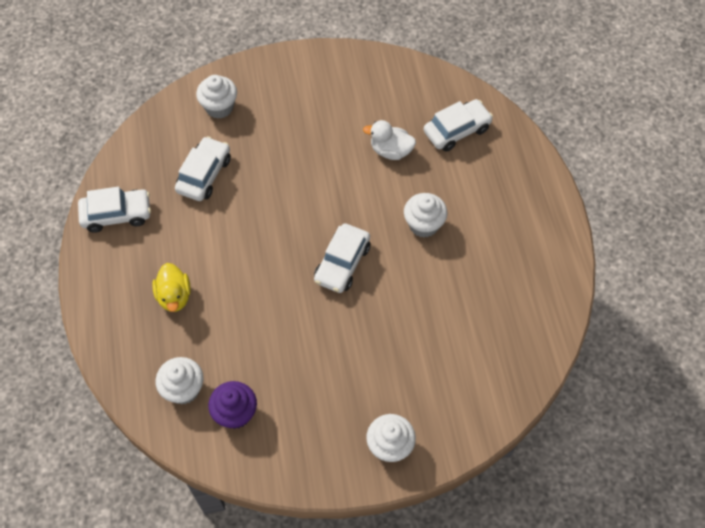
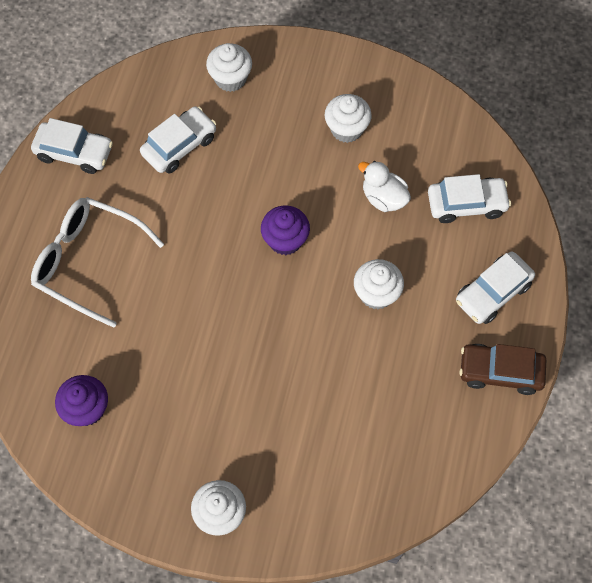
camera: 25 degrees right, 5 degrees up
yellow duck [152,263,191,312] -> white glasses [31,197,164,328]
white cupcake [155,357,204,405] -> white cupcake moved to [325,94,372,143]
white car [314,223,370,293] -> white car moved to [456,252,535,324]
none -> purple cupcake [261,206,310,255]
none -> brown car [459,344,546,395]

